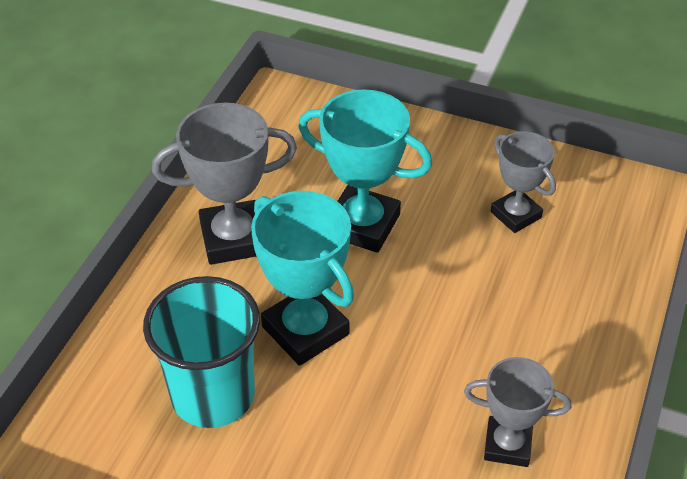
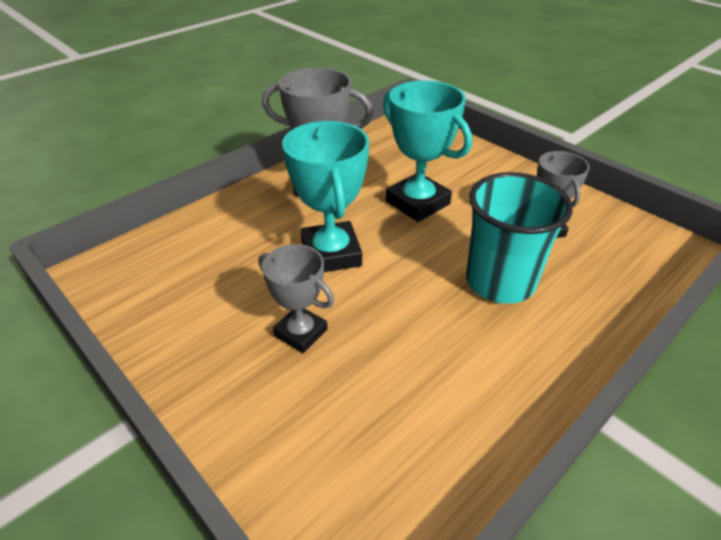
camera: 25 degrees right, 5 degrees down
turquoise cup [143,276,260,428] -> turquoise cup moved to [466,172,573,304]
grey trophy [464,357,571,467] -> grey trophy moved to [259,244,334,353]

